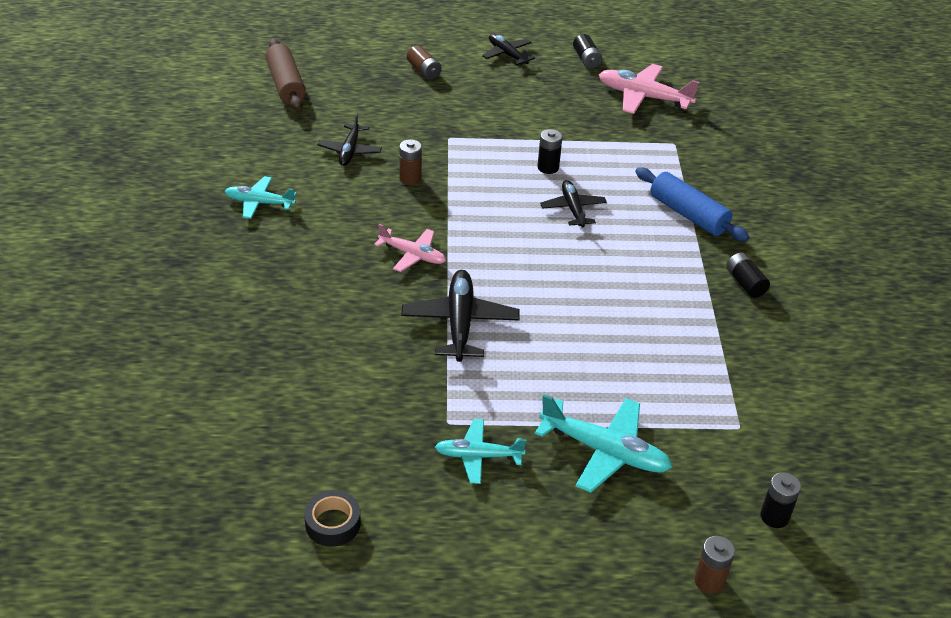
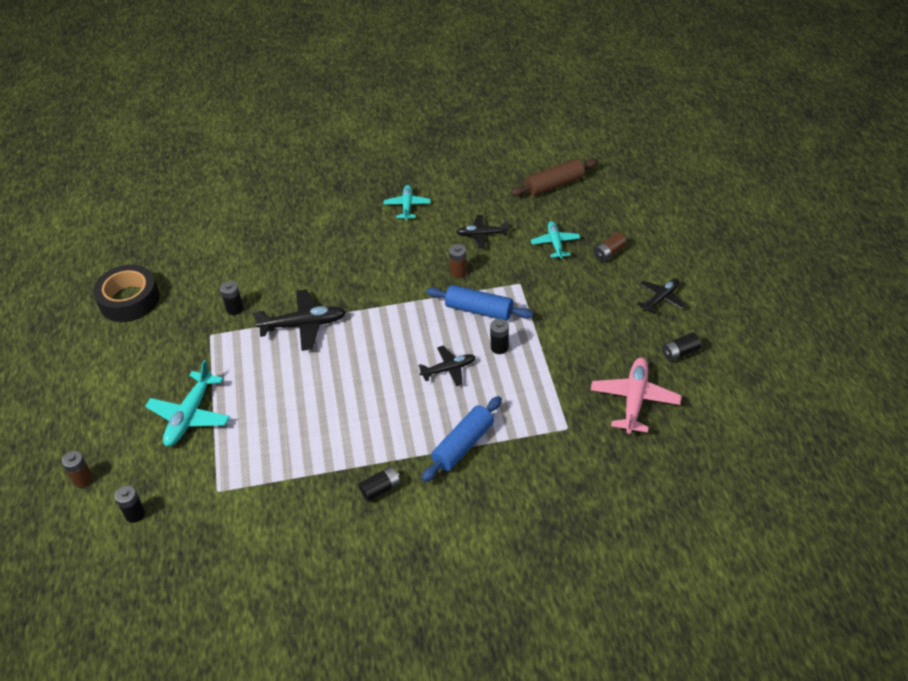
camera: 85 degrees right, 5 degrees up
black tape [304,490,361,547] -> black tape [93,265,160,322], size x1.89
pink plane [374,224,446,272] -> none
turquoise plane [435,419,527,484] -> turquoise plane moved to [531,221,580,259]
none -> black battery [220,281,244,315]
none -> blue rolling pin [426,285,533,321]

